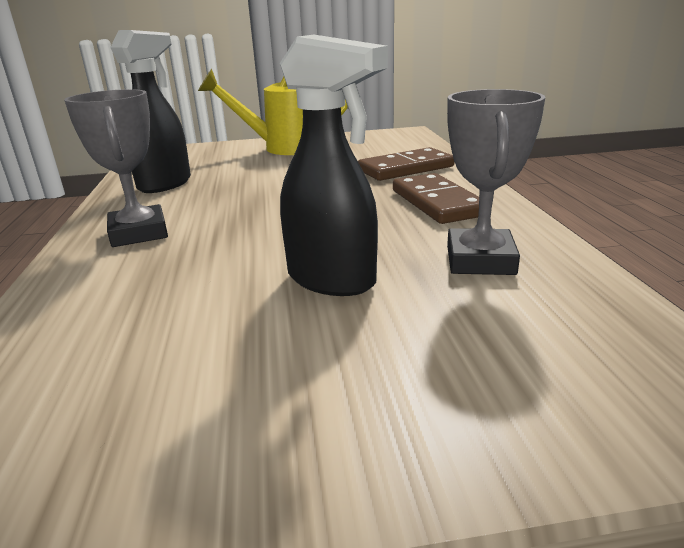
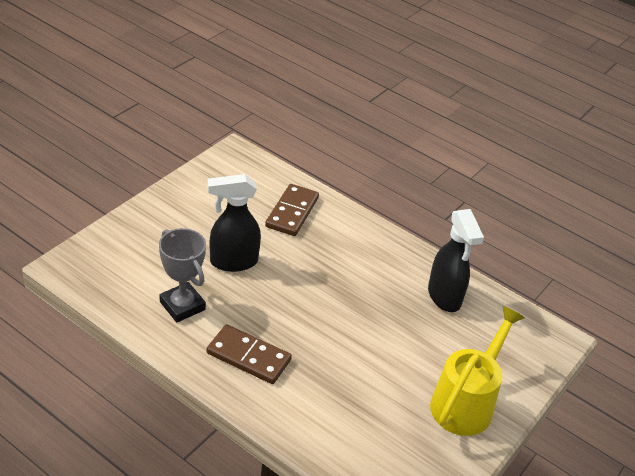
camera: 130 degrees right, 15 degrees up
grey trophy [64,89,168,247] -> none
brown domino [358,147,455,181] -> brown domino moved to [265,184,319,236]

